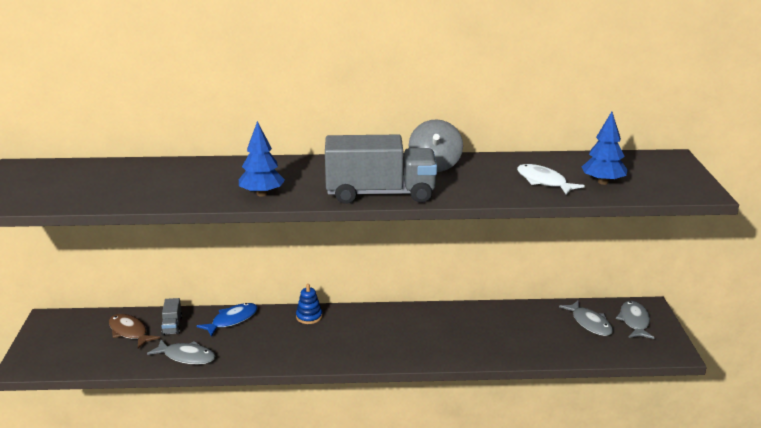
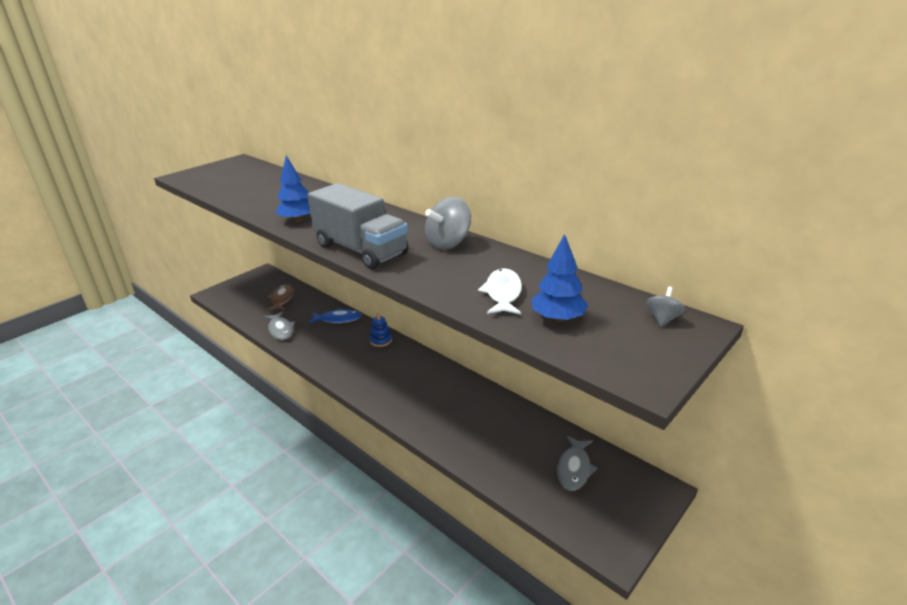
camera: 45 degrees right, 5 degrees up
grey truck [161,298,183,335] -> none
grey fish [616,300,654,339] -> none
none -> grey spinning top [646,287,685,327]

